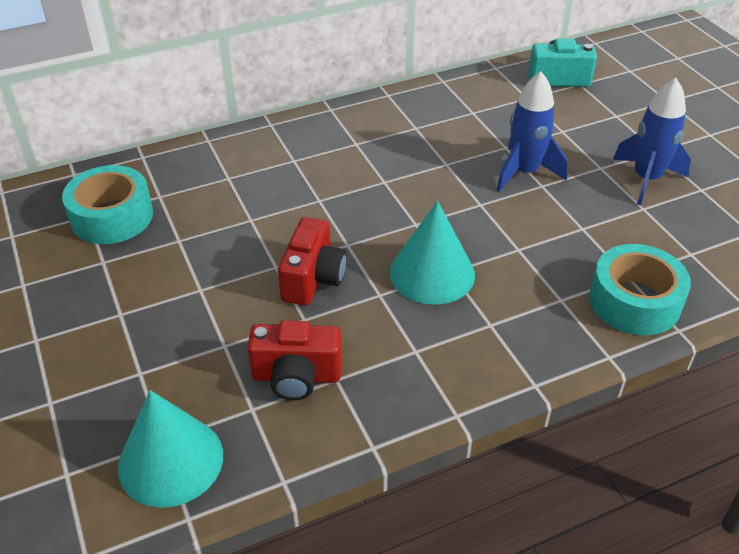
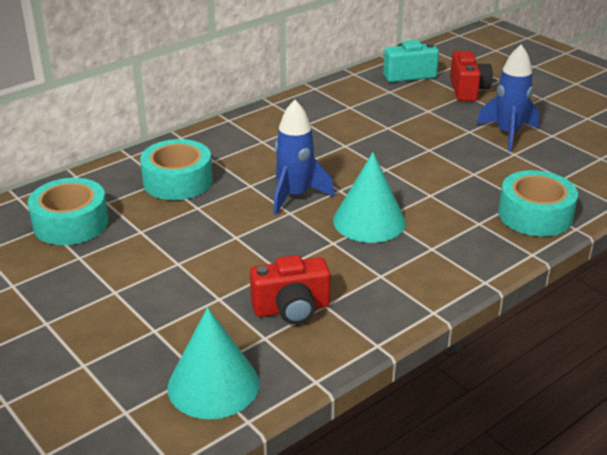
camera: 15 degrees left, 10 degrees down
red camera [278,217,347,306] -> red camera moved to [450,51,493,102]
blue rocket [496,71,568,192] -> blue rocket moved to [273,100,335,215]
none -> turquoise tape [140,139,212,200]

